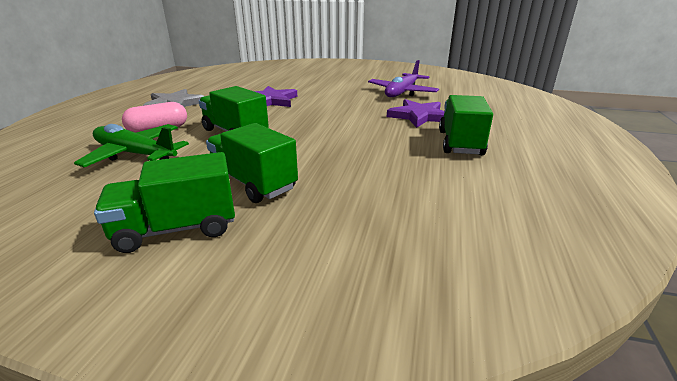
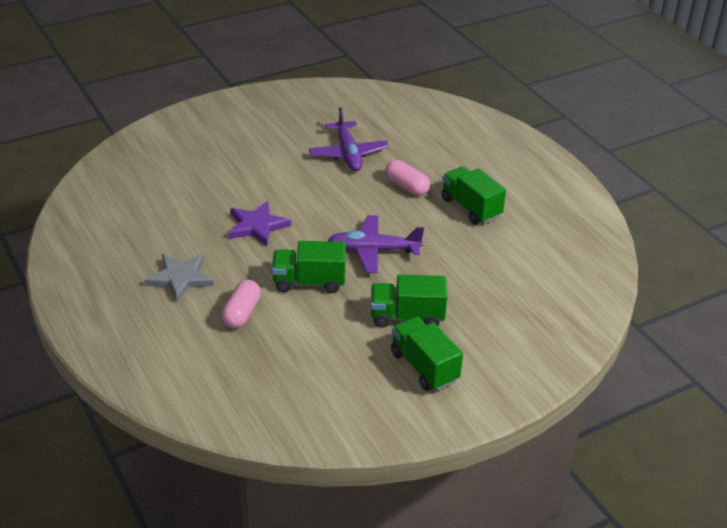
camera: 45 degrees left, 10 degrees up
green plane [74,124,189,167] -> none
green truck [94,152,235,253] -> green truck turned 120 degrees clockwise [391,317,463,391]
purple star [387,99,445,128] -> pink capsule [385,160,430,196]
none -> purple plane [328,215,424,273]

